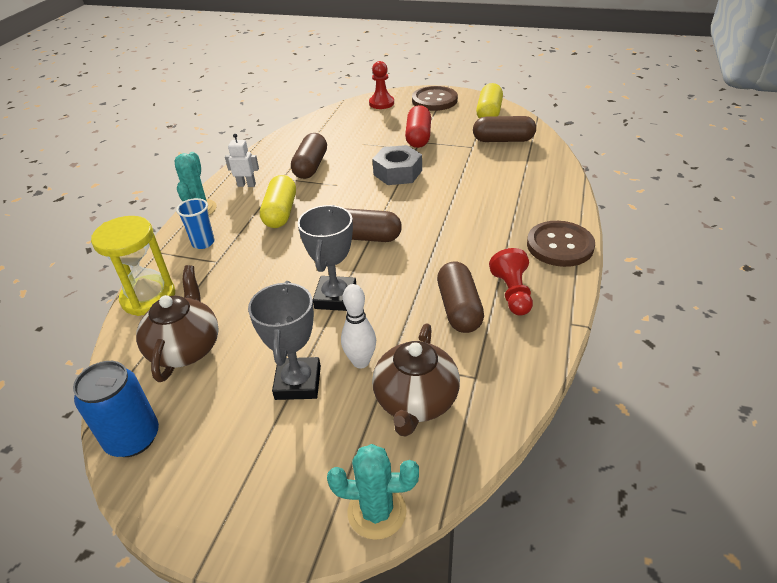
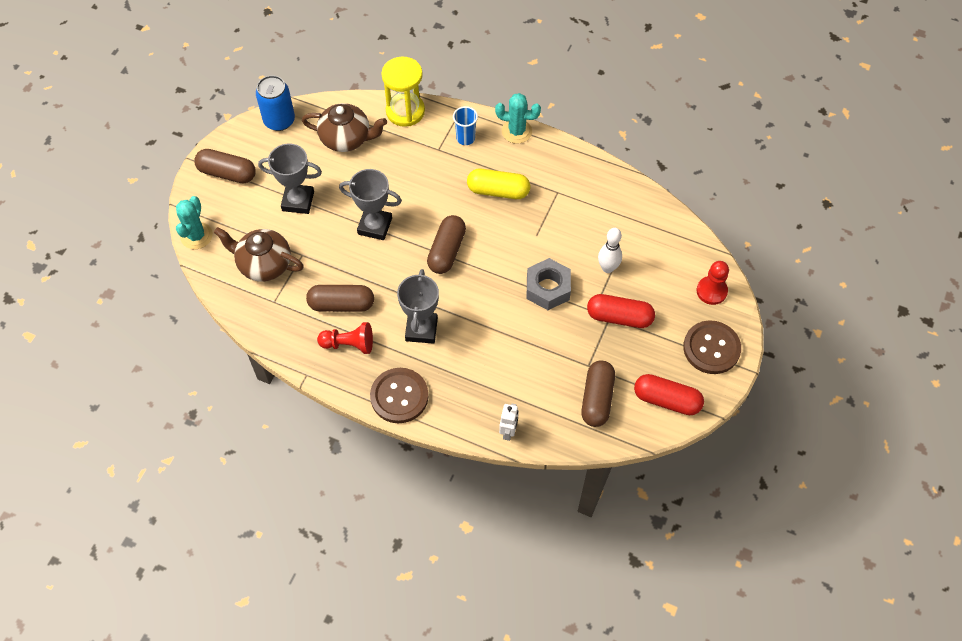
camera: 95 degrees right, 20 degrees up
white robot [225,133,259,187] -> white robot moved to [499,403,519,441]
brown capsule [291,133,327,179] -> brown capsule moved to [194,149,256,183]
white bowling pin [341,284,376,368] -> white bowling pin moved to [598,228,622,273]
yellow capsule [476,83,503,118] -> red capsule [634,374,704,415]
none -> grey trophy [397,269,439,344]

